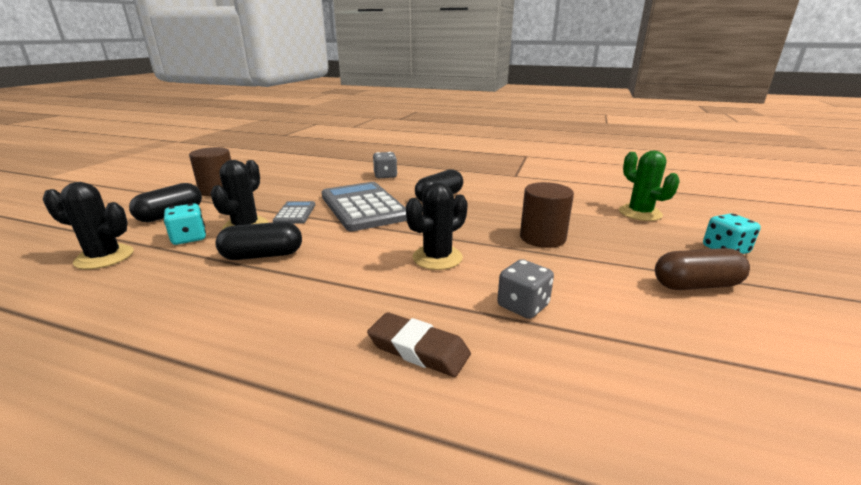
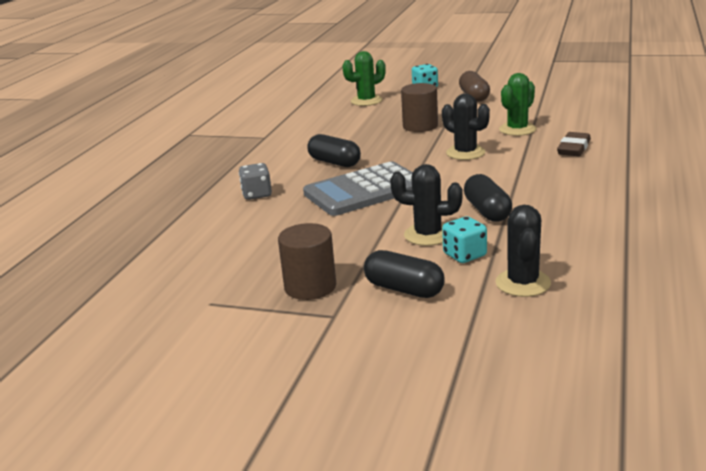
camera: 90 degrees left, 0 degrees up
grey calculator [273,201,315,224] -> none
grey dice [497,259,554,319] -> green cactus [499,73,537,136]

